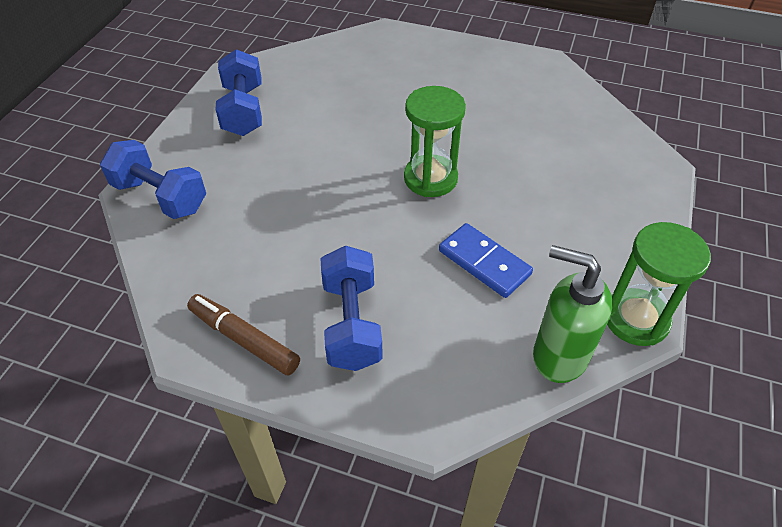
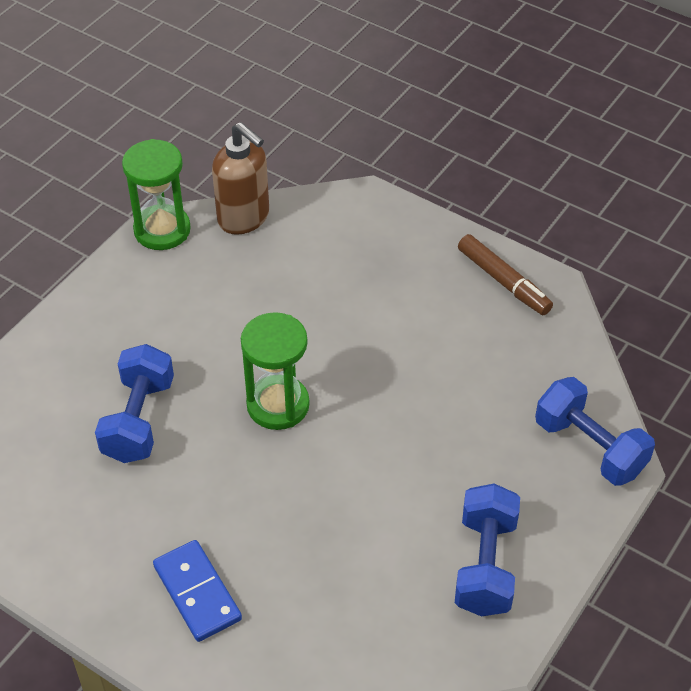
camera: 165 degrees left, 0 degrees up
blue dumbbell [321,246,383,371] -> blue dumbbell moved to [95,344,174,463]
blue domino [439,223,533,298] -> blue domino moved to [153,540,242,642]
green soap dispenser [533,245,613,383] -> brown soap dispenser [212,122,269,235]

